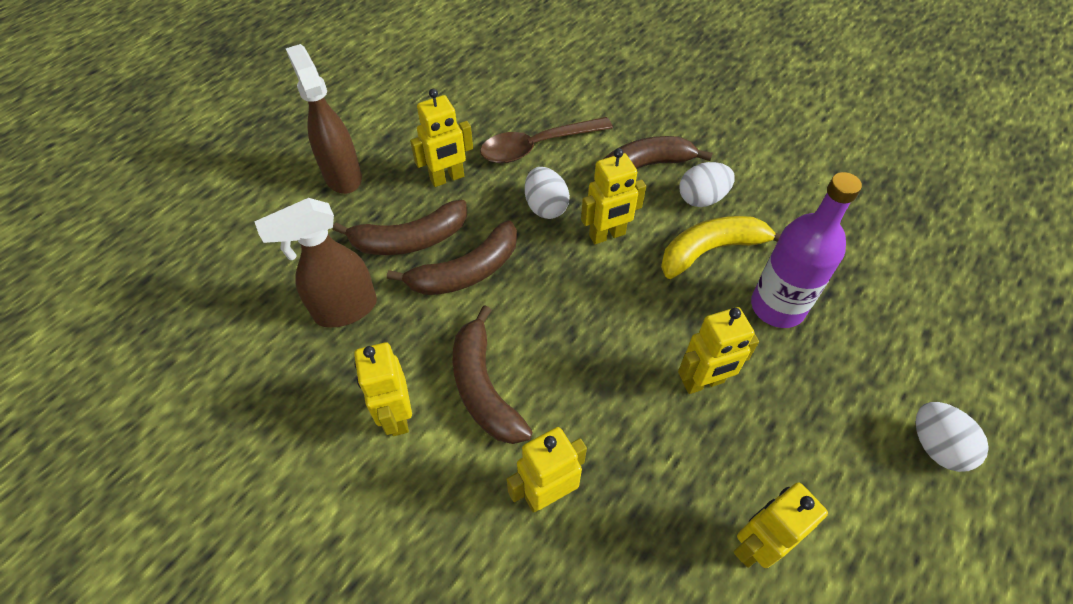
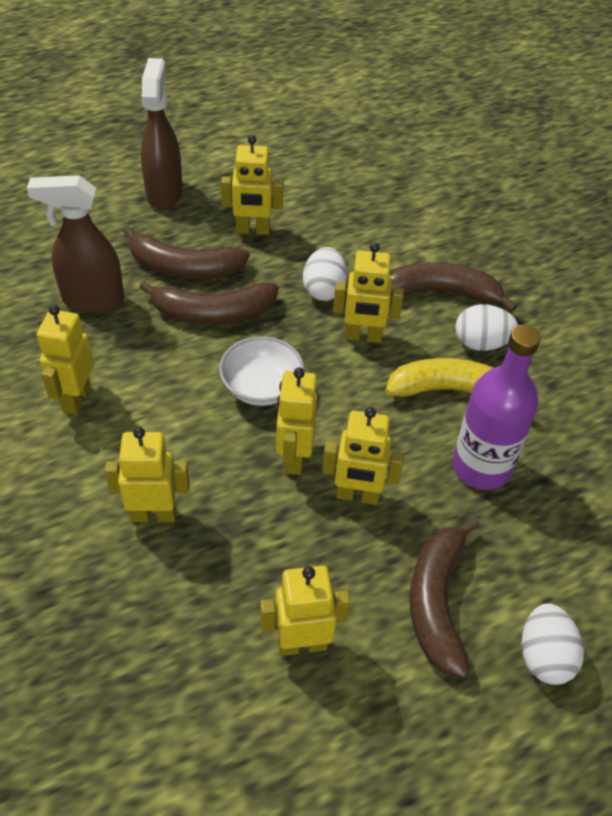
camera: 25 degrees right, 5 degrees down
brown banana [453,305,532,444] -> brown banana moved to [410,517,480,678]
brown spoon [480,117,613,163] -> none
none -> white bowl [219,337,304,406]
none -> yellow robot [276,368,317,475]

